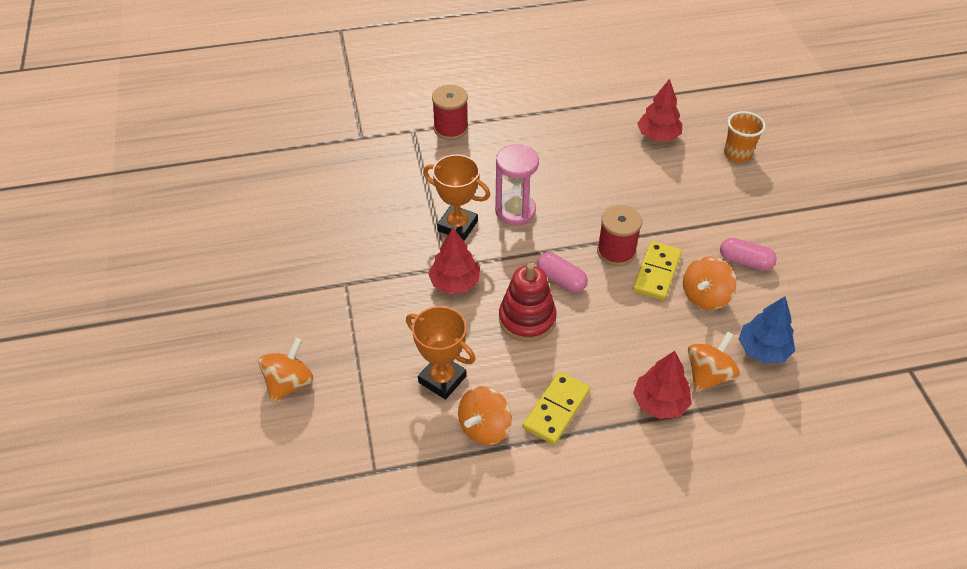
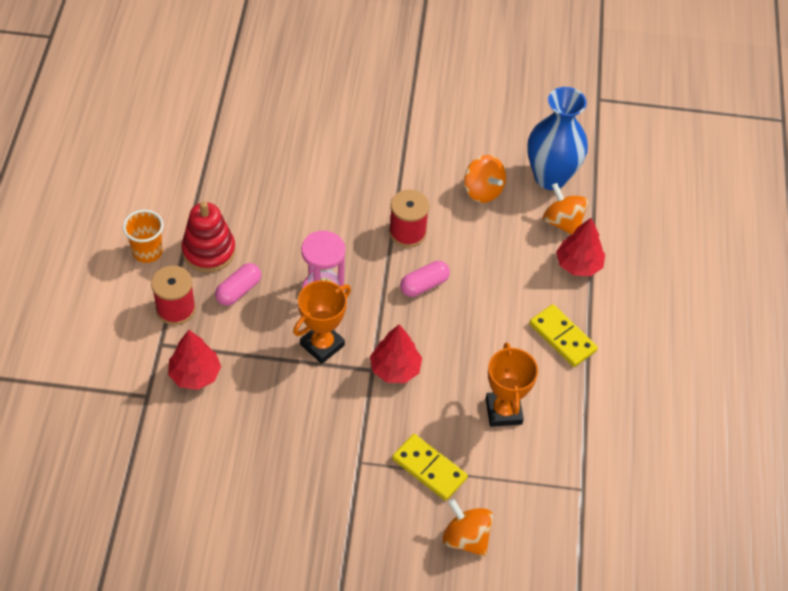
camera: 75 degrees left, 5 degrees up
orange trophy [406,306,475,400] -> orange trophy turned 60 degrees counterclockwise [486,342,538,427]
orange spinning top [458,386,512,445] -> none
red stacking toy [499,263,557,342] -> red stacking toy moved to [182,201,236,272]
yellow domino [633,241,682,300] -> yellow domino moved to [392,434,468,501]
red tree [637,79,682,141] -> red tree moved to [168,330,221,390]
pink capsule [720,238,777,271] -> pink capsule moved to [215,263,261,306]
orange cup [724,111,766,163] -> orange cup moved to [123,210,164,263]
blue tree [739,296,795,364] -> blue vase [527,87,588,190]

